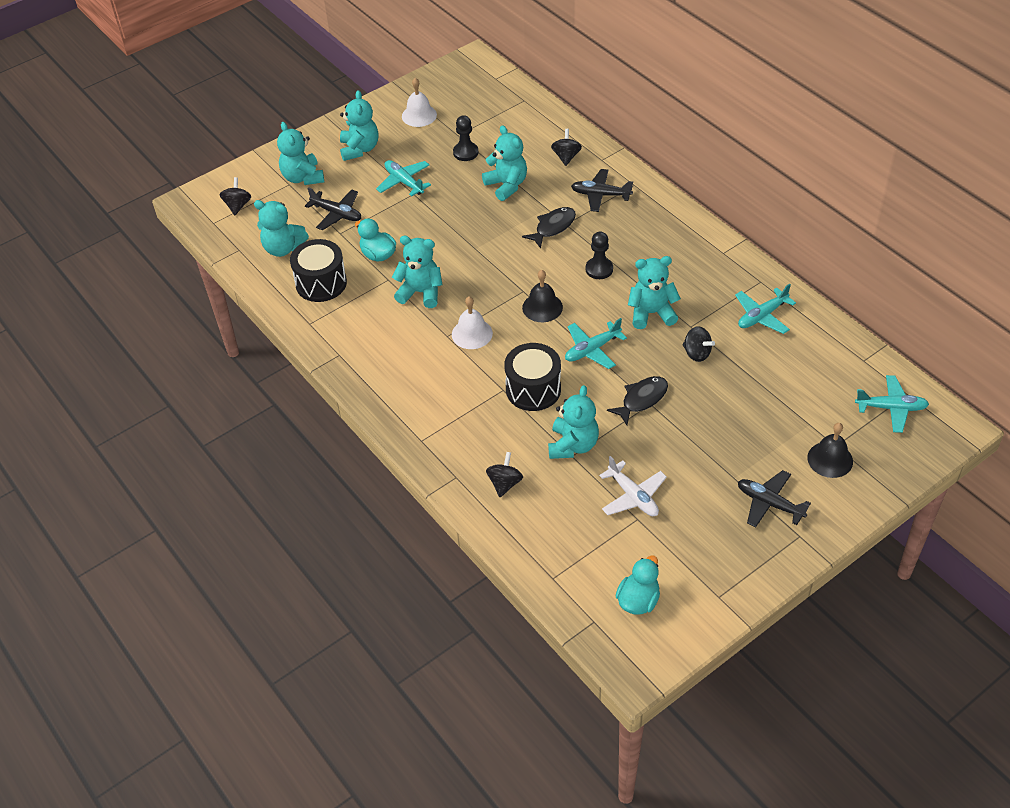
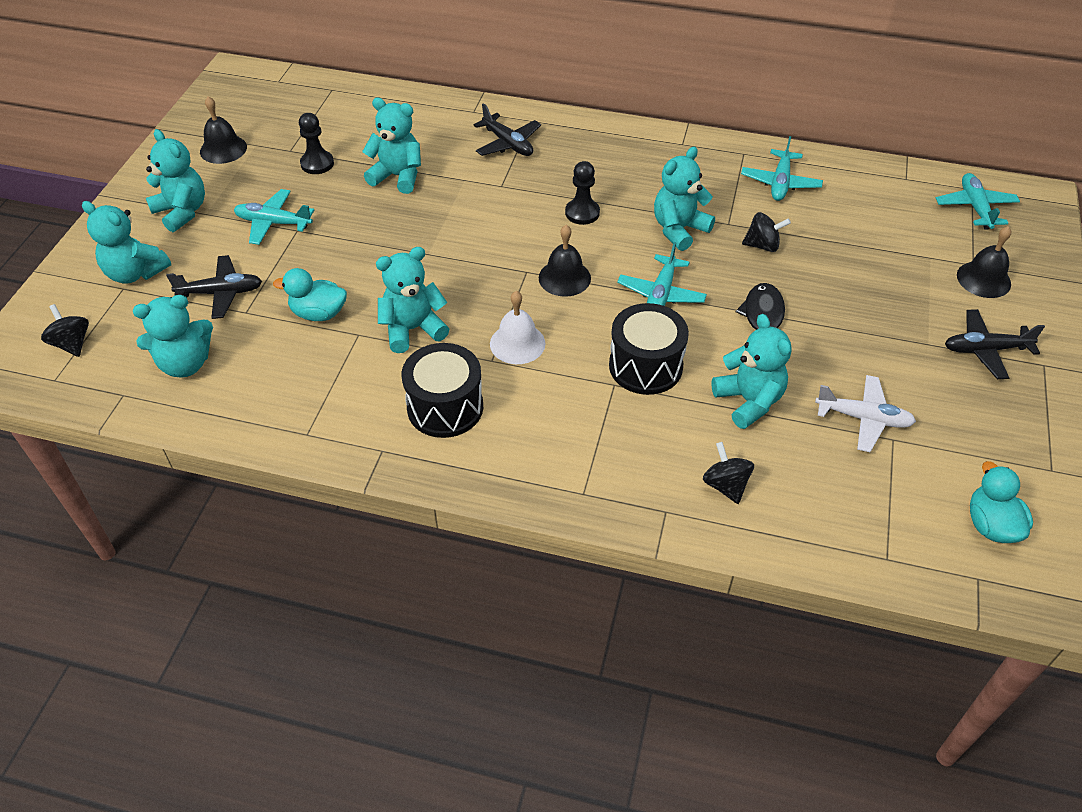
camera: 40 degrees left, 0 degrees up
black drum [290,239,347,302] -> black drum moved to [402,343,483,438]
white bell [402,78,437,127] -> black bell [200,96,247,164]
black fish [522,207,576,249] -> none
black spinning top [551,129,582,166] -> none
black plane [571,169,633,212] -> black plane turned 105 degrees counterclockwise [473,103,541,156]
turquoise plane [855,375,929,433] -> turquoise plane turned 60 degrees counterclockwise [936,173,1020,230]

